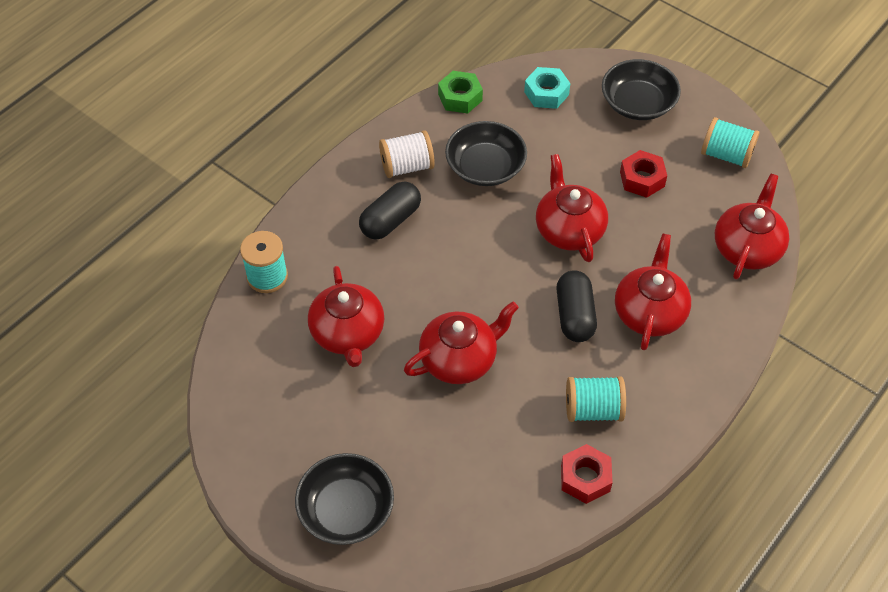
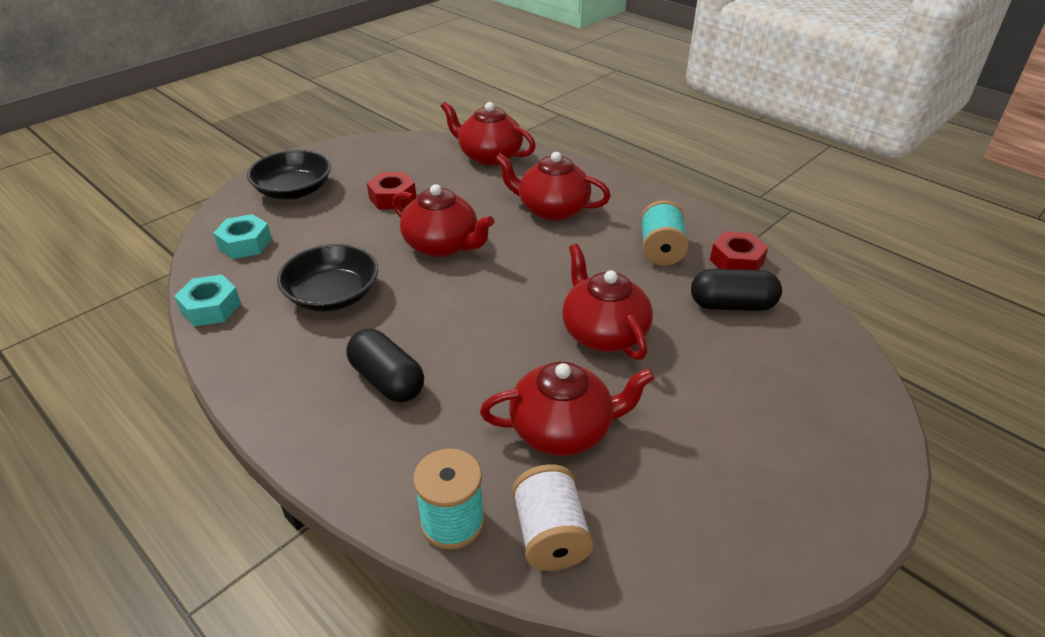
camera: 85 degrees left, 15 degrees down
black bowl [295,453,394,545] -> none
white spool [379,130,435,178] -> white spool moved to [512,464,593,571]
green nut [438,71,483,114] -> turquoise nut [174,275,241,326]
red teapot [536,154,608,262] -> red teapot turned 135 degrees counterclockwise [392,184,494,257]
black capsule [556,270,597,342] -> black capsule moved to [691,269,782,311]
turquoise spool [701,117,759,168] -> none

